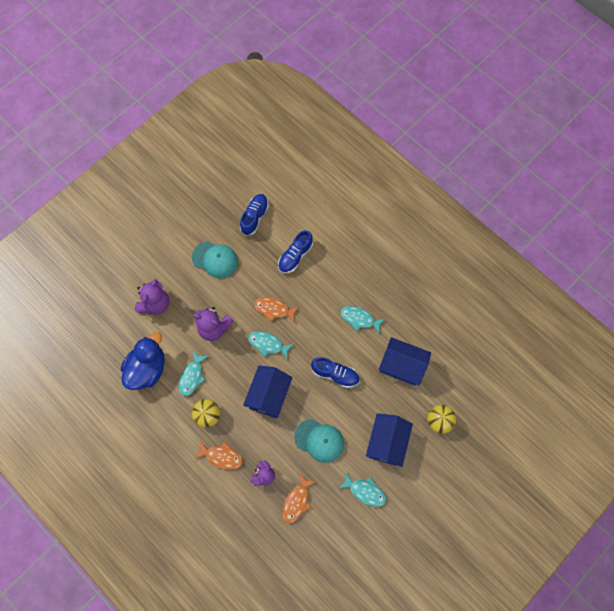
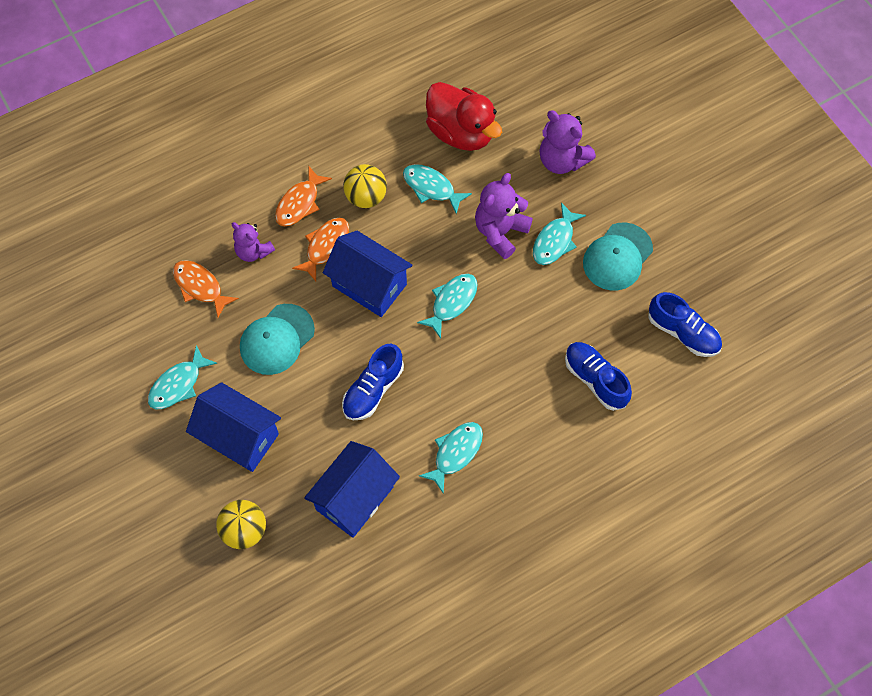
camera: 105 degrees right, 5 degrees down
blue duck [121,332,165,390] -> red duck [426,82,502,151]
orange fish [254,297,299,323] -> orange fish moved to [292,217,349,281]
none -> turquoise fish [533,203,586,265]

